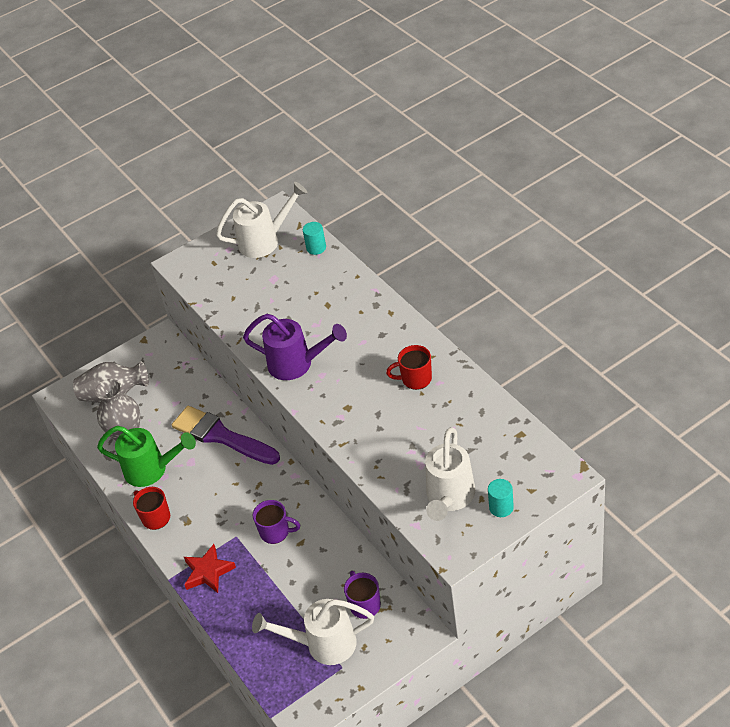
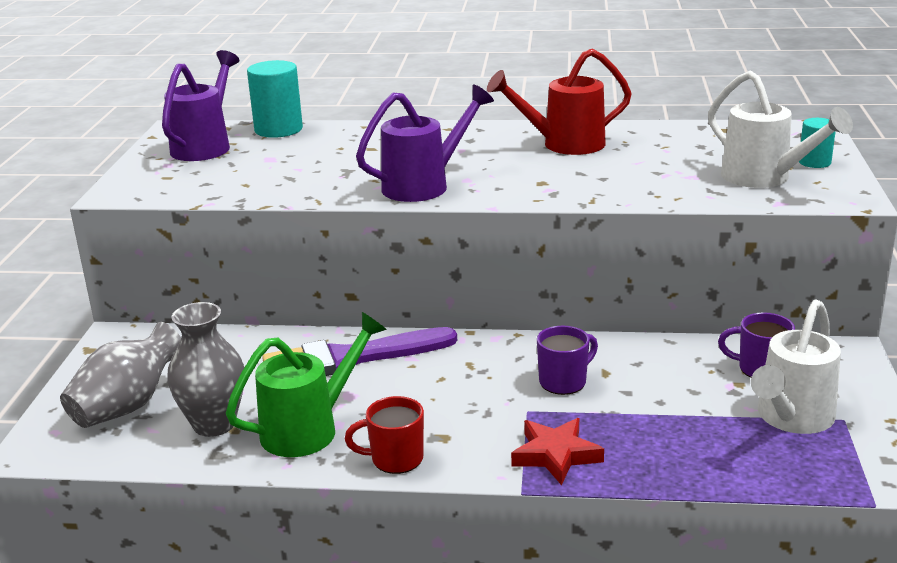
camera: 55 degrees left, 20 degrees down
white watering can [216,182,308,258] -> purple watering can [162,50,239,161]
turquoise cylinder [303,222,326,255] -> turquoise cylinder [247,60,303,138], size x1.73
red mug [386,345,432,390] -> red watering can [487,49,632,155]

